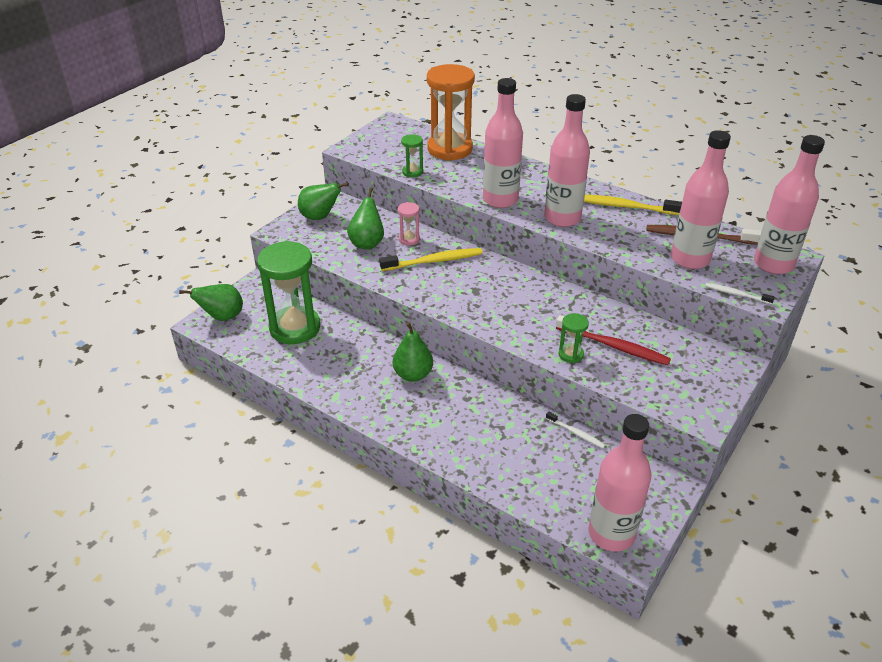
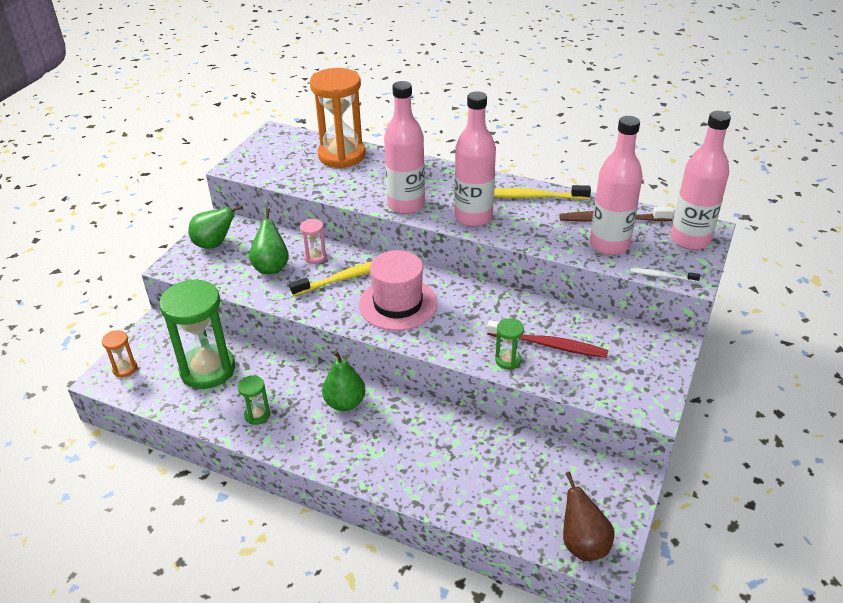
camera: 10 degrees left, 0 degrees up
green pear [179,284,243,321] -> orange hourglass [102,330,137,377]
green hourglass [401,134,423,177] -> green hourglass moved to [238,375,270,425]
white toothbrush [546,411,605,448] -> none
pink bottle [588,414,652,552] -> brown pear [563,472,615,561]
none -> pink hat [359,250,437,331]

